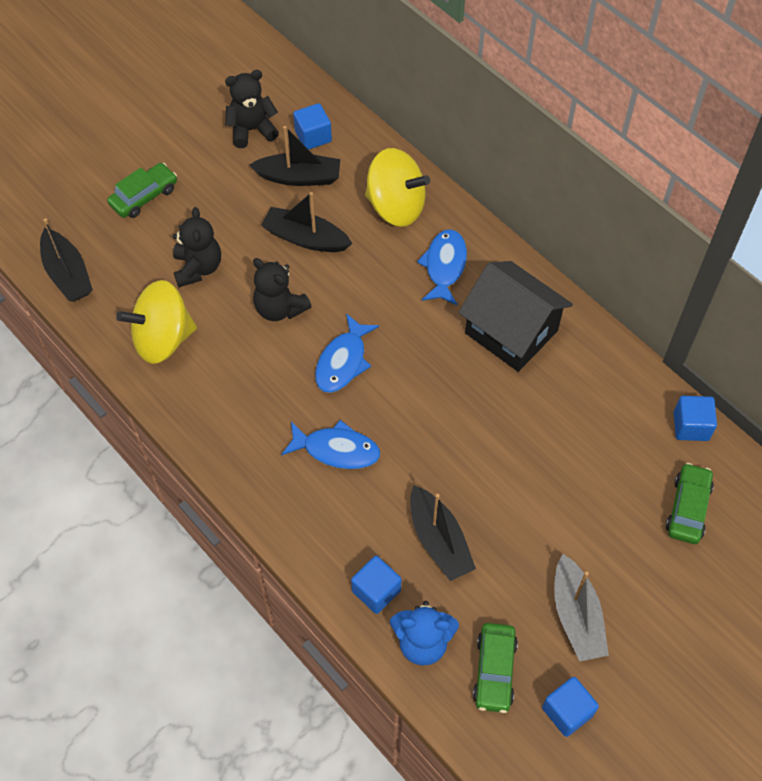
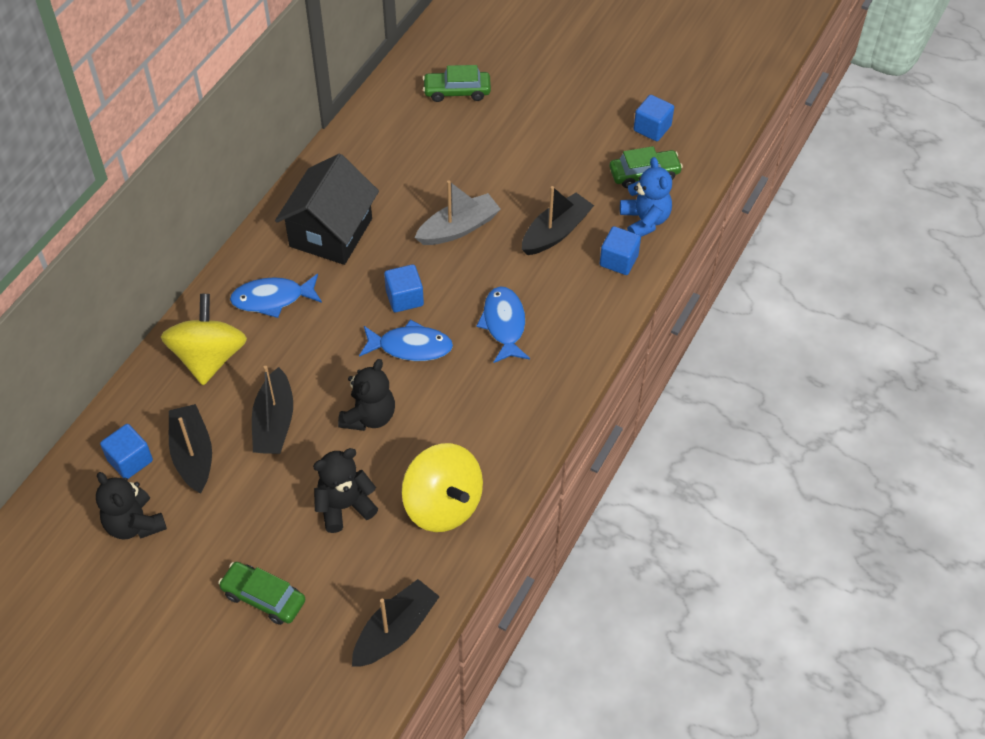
camera: 110 degrees left, 5 degrees down
grey boat [554,554,609,662] -> grey boat moved to [415,180,501,245]
blue cube [674,396,717,441] -> blue cube moved to [384,264,424,312]

